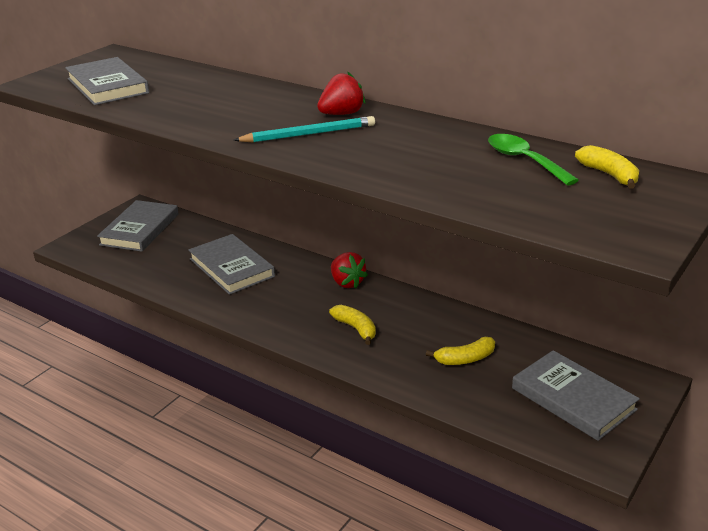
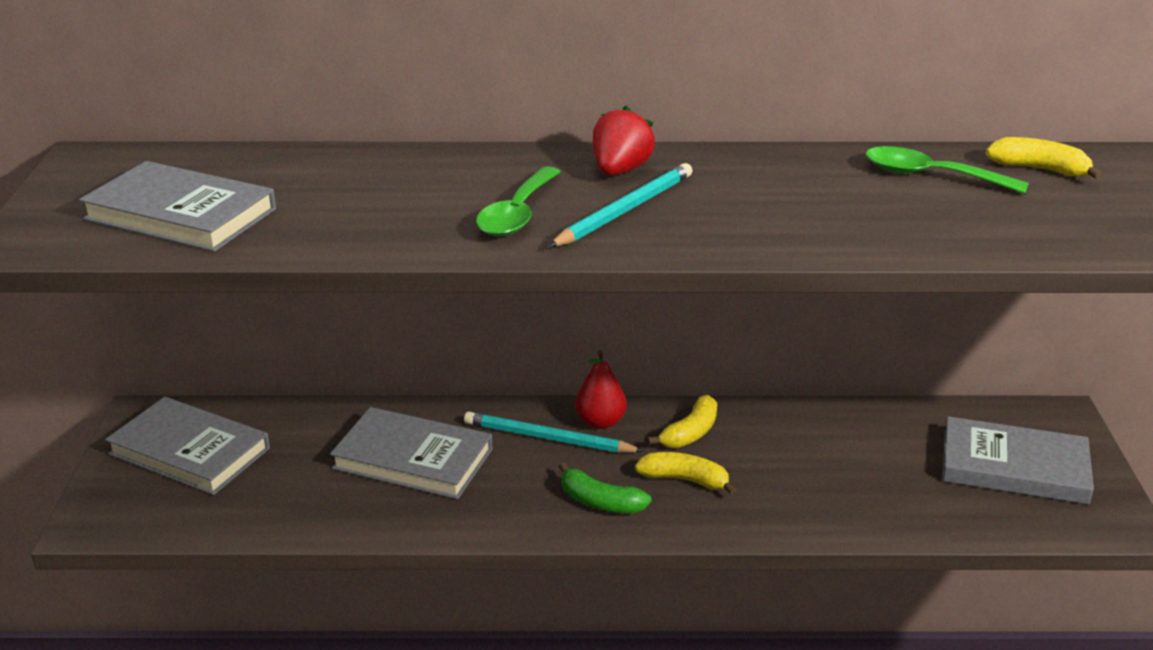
camera: 35 degrees left, 0 degrees up
grey book [97,200,179,252] -> grey book turned 45 degrees counterclockwise [105,397,270,495]
red strawberry [331,252,368,288] -> red pear [575,350,627,429]
yellow banana [426,337,495,365] -> yellow banana moved to [647,395,717,448]
none -> turquoise pencil [464,411,644,453]
none -> green spoon [476,166,561,236]
none -> green banana [559,463,652,513]

